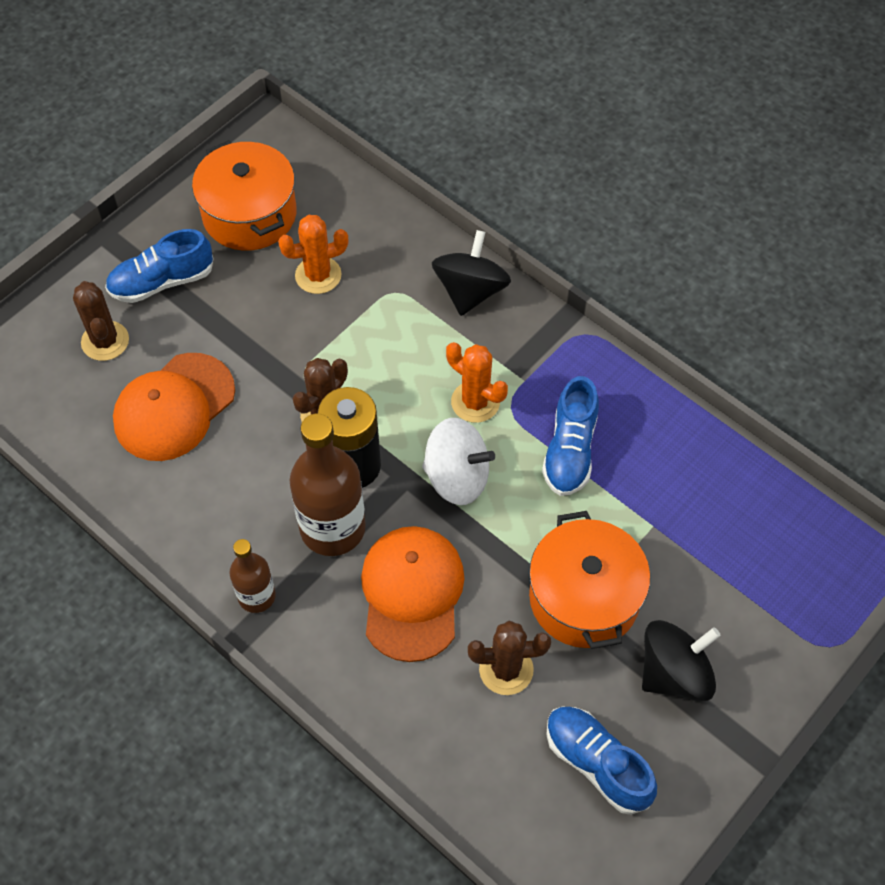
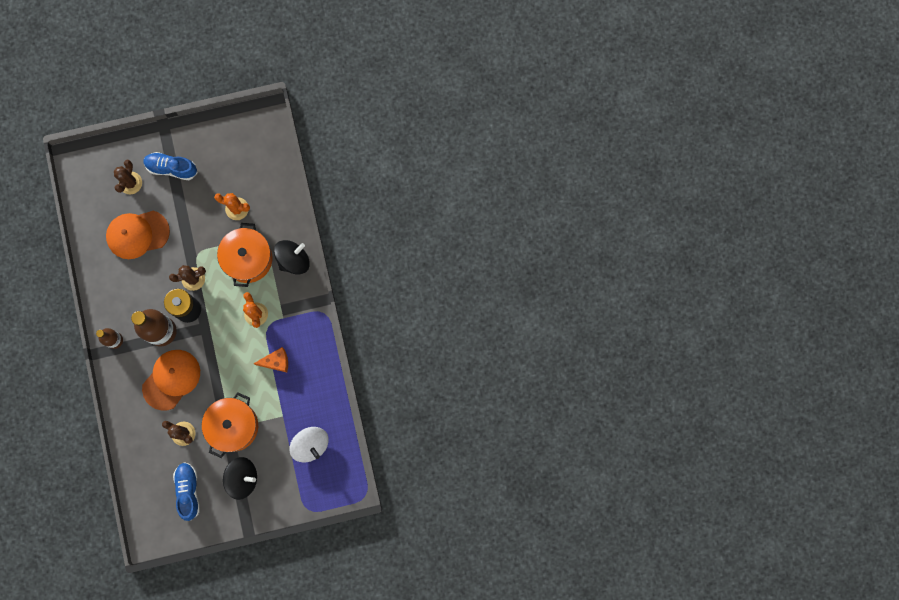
camera: 35 degrees right, 20 degrees up
orange pot [192,140,297,251] -> orange pot moved to [217,223,272,287]
white spinning top [422,418,495,505] -> white spinning top moved to [290,427,329,463]
blue shoe [542,376,599,496] -> orange cheese [253,347,288,372]

